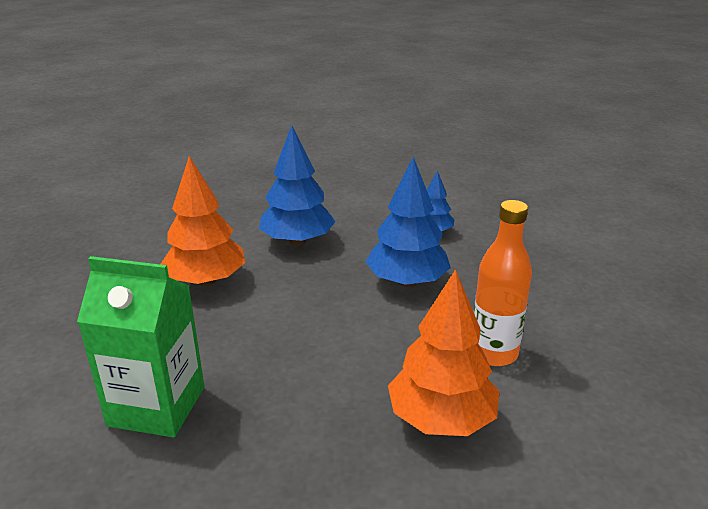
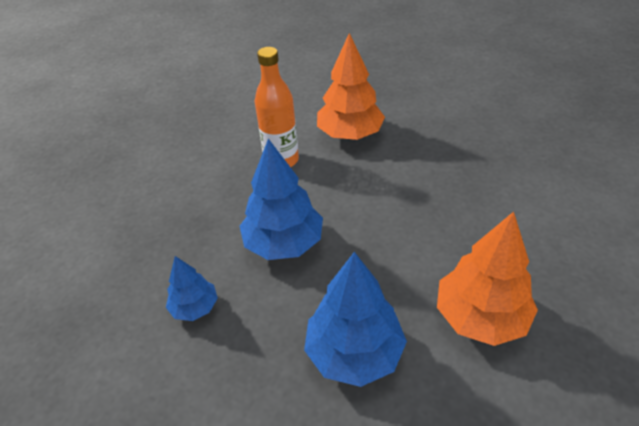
camera: 150 degrees left, 15 degrees up
green carton [77,256,204,438] -> none

